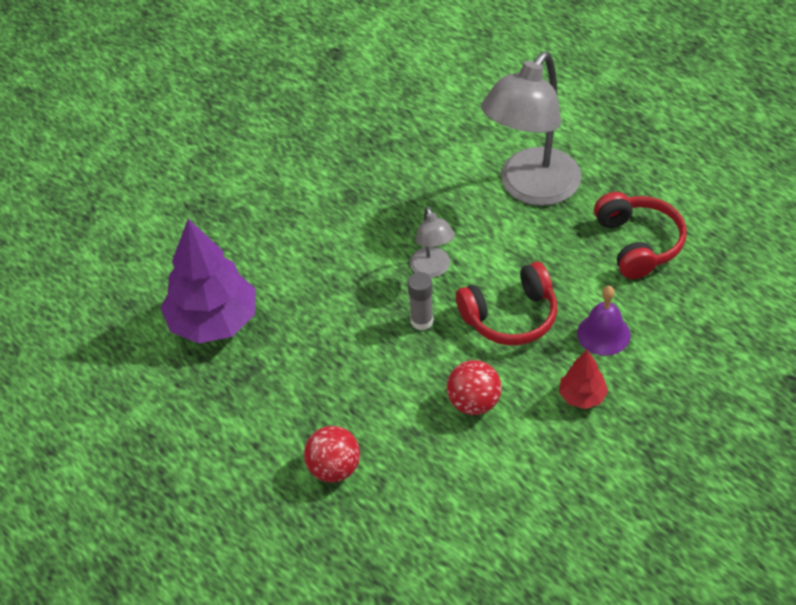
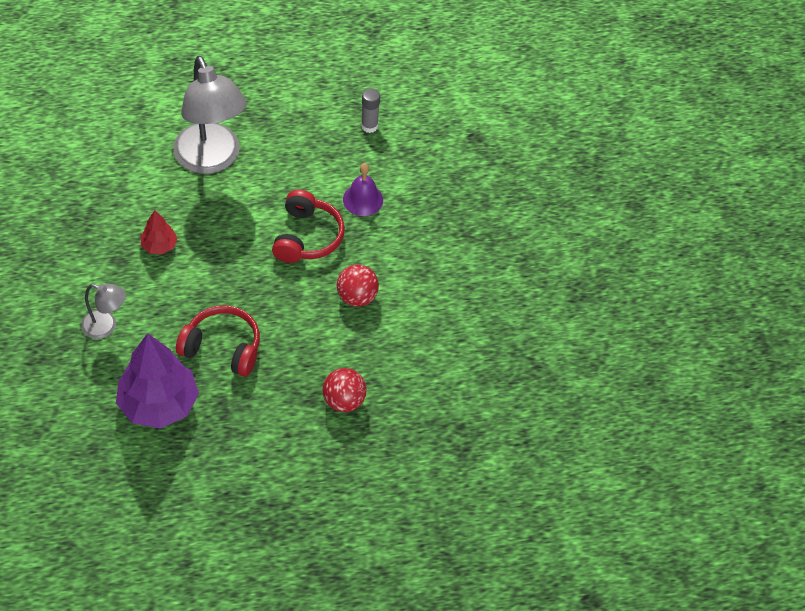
camera: 65 degrees left, 5 degrees up
grey glue stick [408,272,433,330] -> grey glue stick moved to [361,88,380,133]
grey lamp [410,206,455,278] -> grey lamp moved to [81,284,126,339]
red tree [559,350,608,409] -> red tree moved to [141,210,178,254]
red headphones [594,192,686,279] -> red headphones moved to [176,305,260,377]

